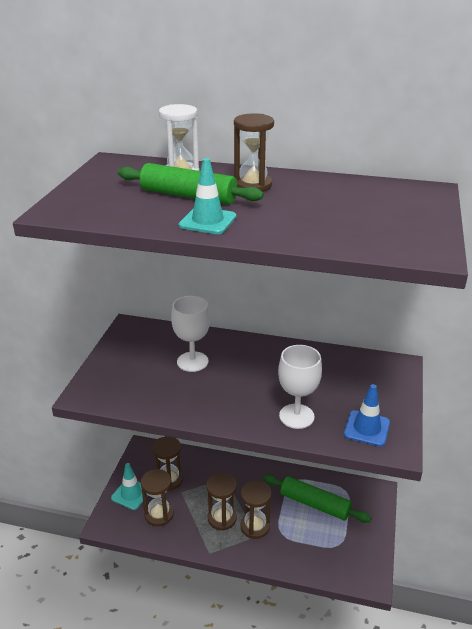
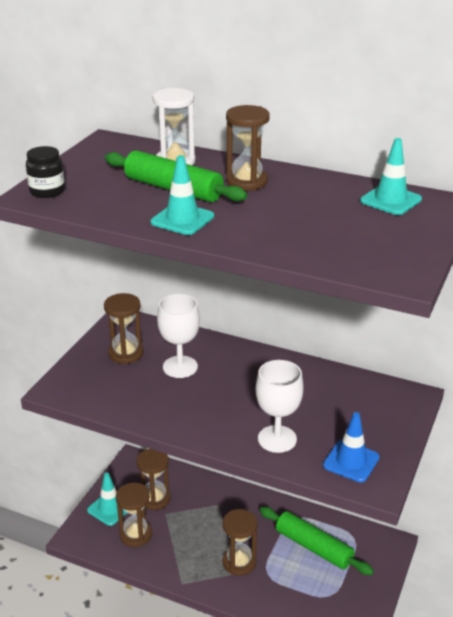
camera: 10 degrees right, 0 degrees up
brown hourglass [206,473,237,530] -> brown hourglass moved to [104,293,144,364]
none -> black jar [26,146,65,198]
none -> turquoise traffic cone [360,138,422,215]

